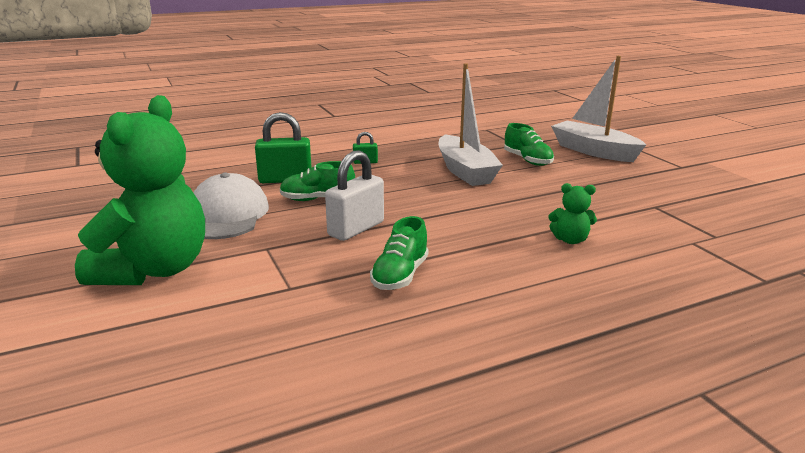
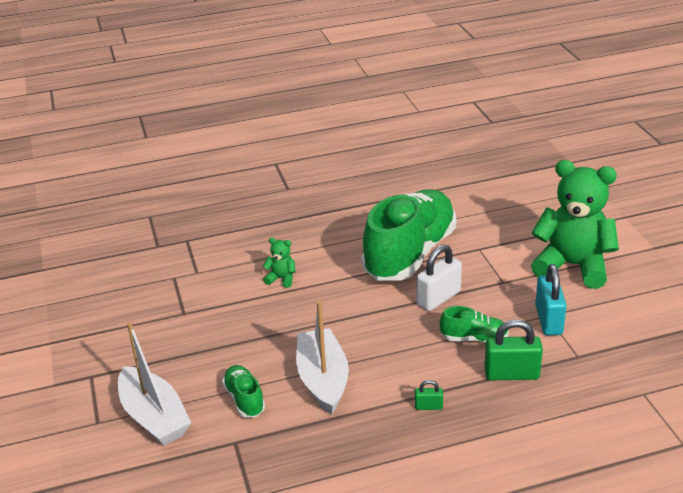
camera: 170 degrees left, 10 degrees up
green teddy bear [75,95,205,285] -> green teddy bear turned 90 degrees clockwise [531,160,619,289]
white cap [193,173,269,239] -> turquoise padlock [535,264,567,335]
green shoe [370,216,428,290] -> green shoe [362,189,456,281], size x2.36

